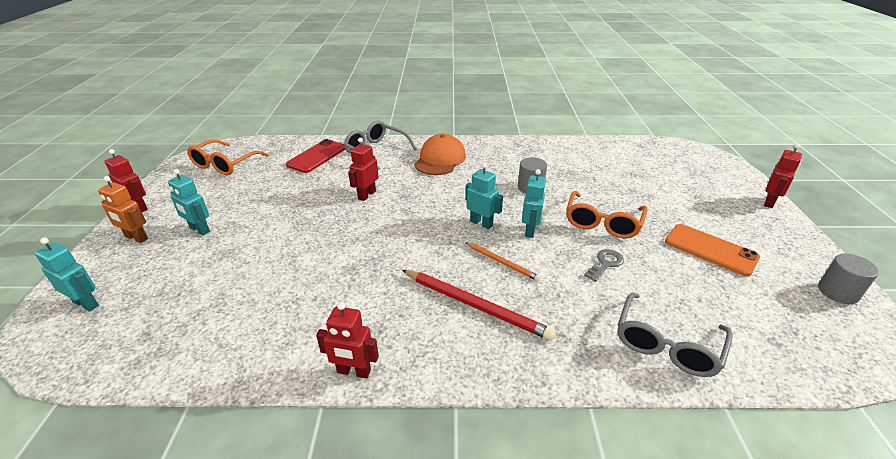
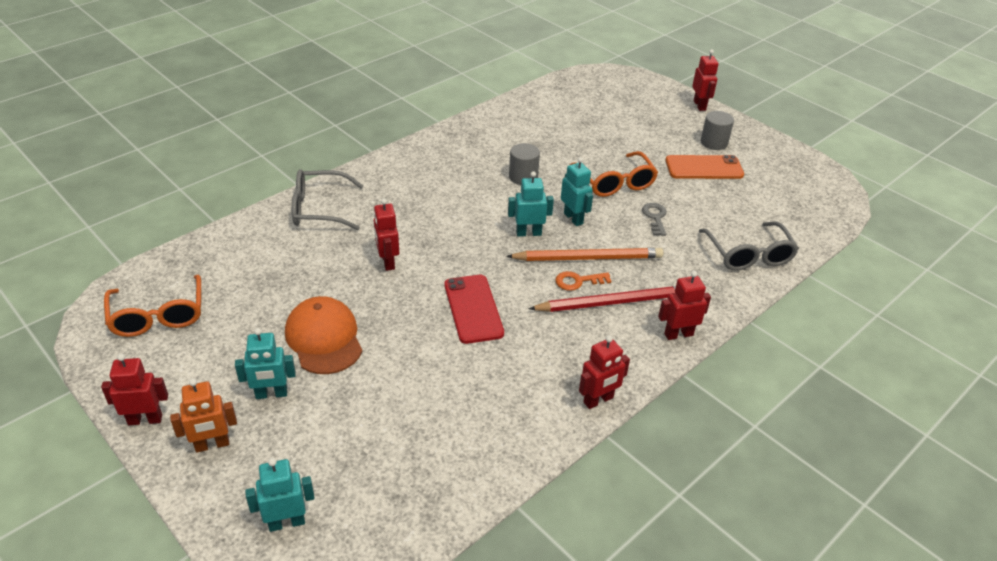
camera: 45 degrees left, 5 degrees up
red phone [286,139,345,173] -> red phone moved to [444,275,504,344]
orange cap [414,134,466,175] -> orange cap moved to [285,296,362,374]
orange pencil [465,242,541,281] -> orange pencil [506,248,663,261], size x1.75
grey cylinder [818,253,879,304] -> grey cylinder moved to [701,111,734,150]
none -> orange key [555,271,611,291]
none -> red robot [658,271,711,340]

